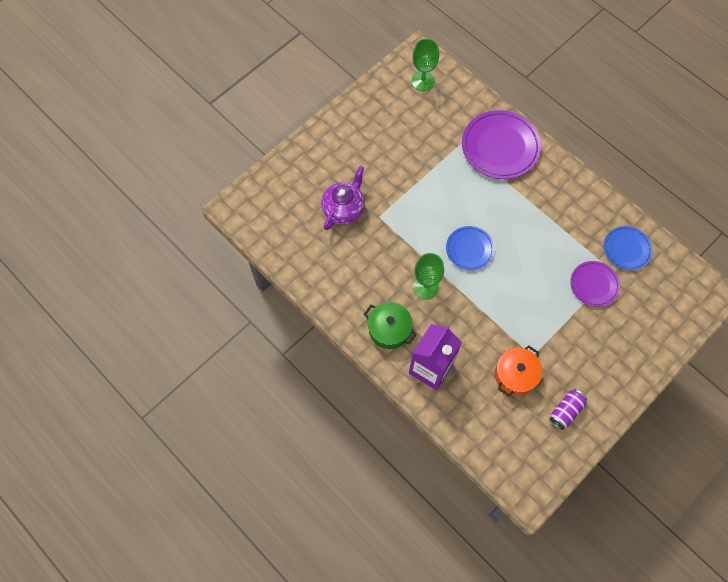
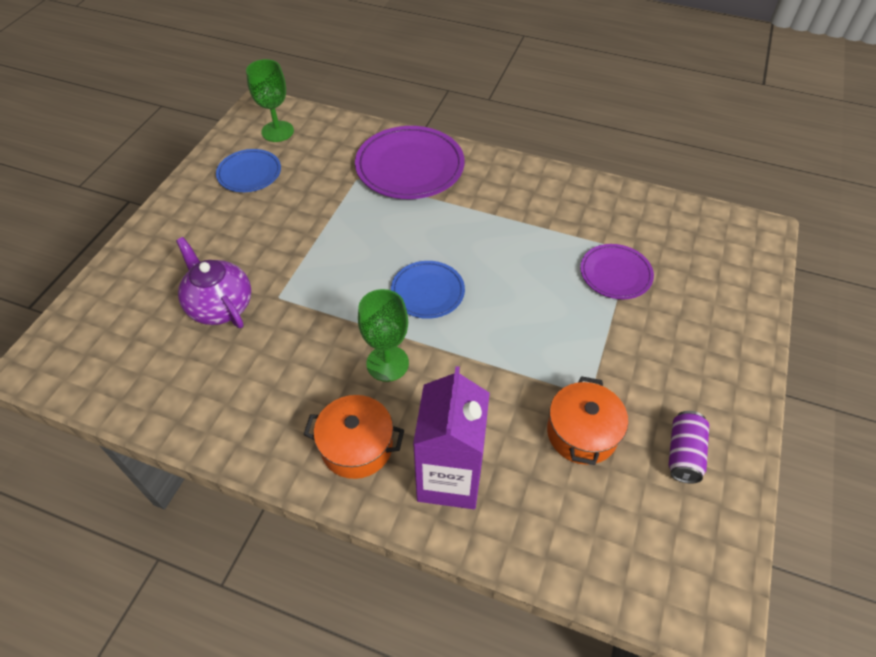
camera: 25 degrees left, 15 degrees down
purple teapot [321,166,365,230] -> purple teapot turned 45 degrees counterclockwise [176,237,251,328]
green pot [364,302,417,349] -> orange pot [303,395,404,479]
blue plate [604,226,652,270] -> blue plate moved to [216,149,281,192]

